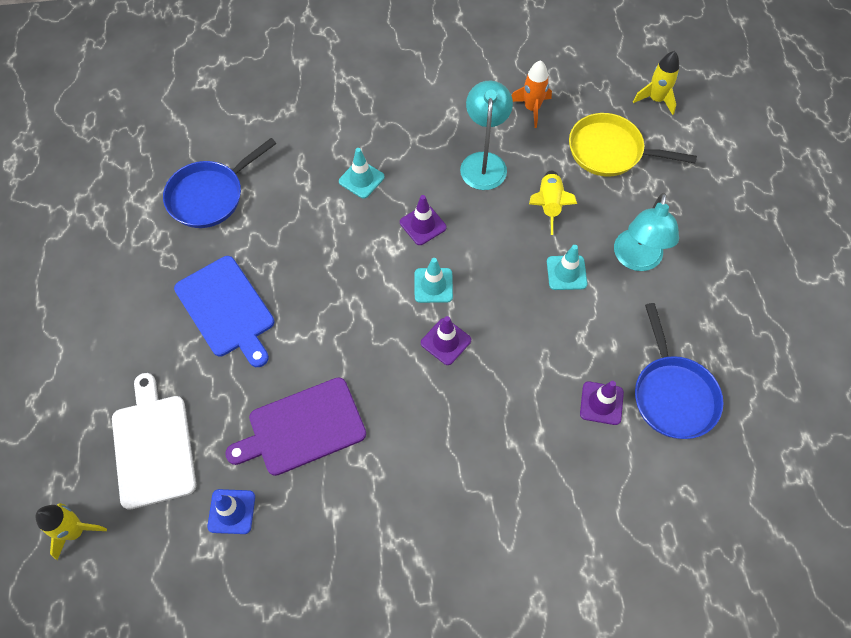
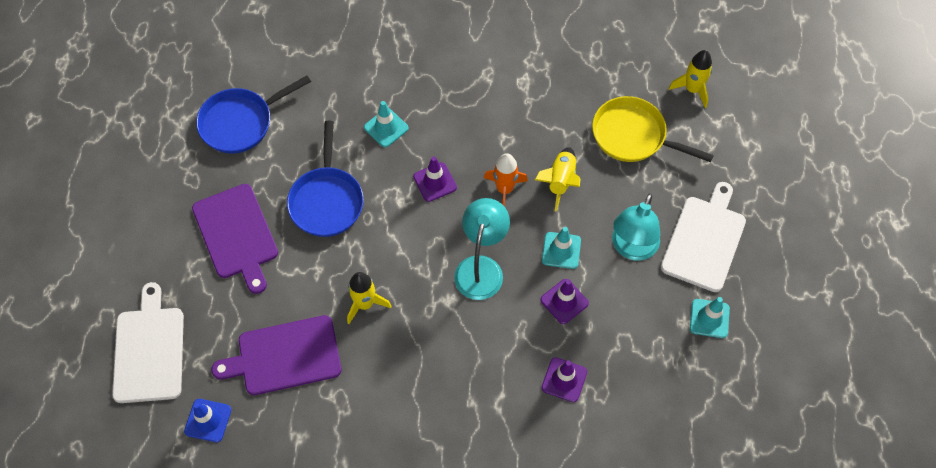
camera: 10 degrees right, 0 degrees up
yellow rocket [36,503,107,560] -> yellow rocket moved to [347,272,391,324]
blue cutting board [174,256,274,367] -> purple cutting board [192,184,278,294]
turquoise traffic cone [415,258,453,303] -> turquoise traffic cone moved to [690,297,730,338]
purple traffic cone [421,316,471,365] -> purple traffic cone moved to [540,279,589,324]
turquoise lamp [460,81,513,190] -> turquoise lamp moved to [454,198,510,300]
orange rocket [512,60,552,128] -> orange rocket moved to [484,153,528,207]
blue pan [635,303,723,439] -> blue pan moved to [287,121,364,237]
none -> white cutting board [661,182,746,292]

